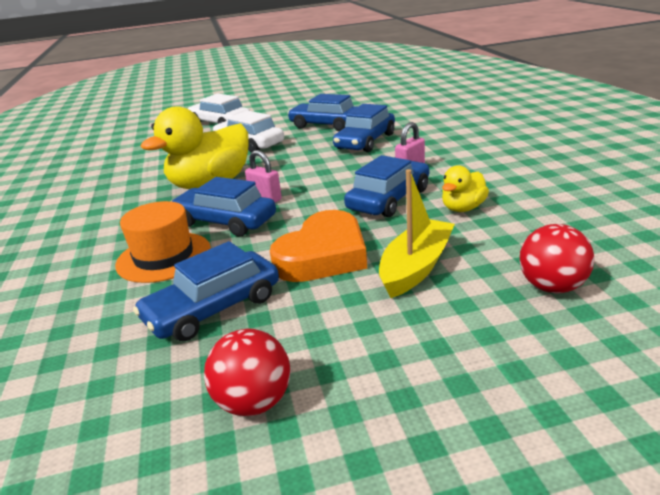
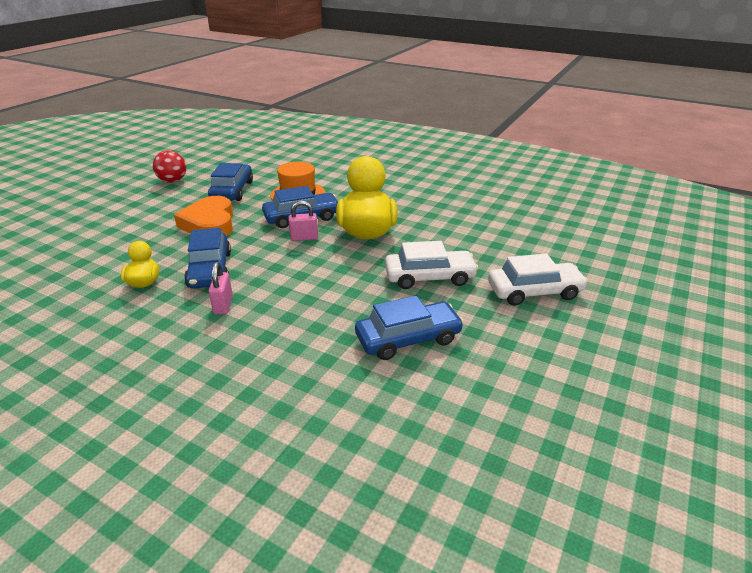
camera: 130 degrees right, 5 degrees up
blue car [333,104,395,152] -> none
yellow boat [379,169,455,298] -> none
red ball [520,224,595,293] -> none

